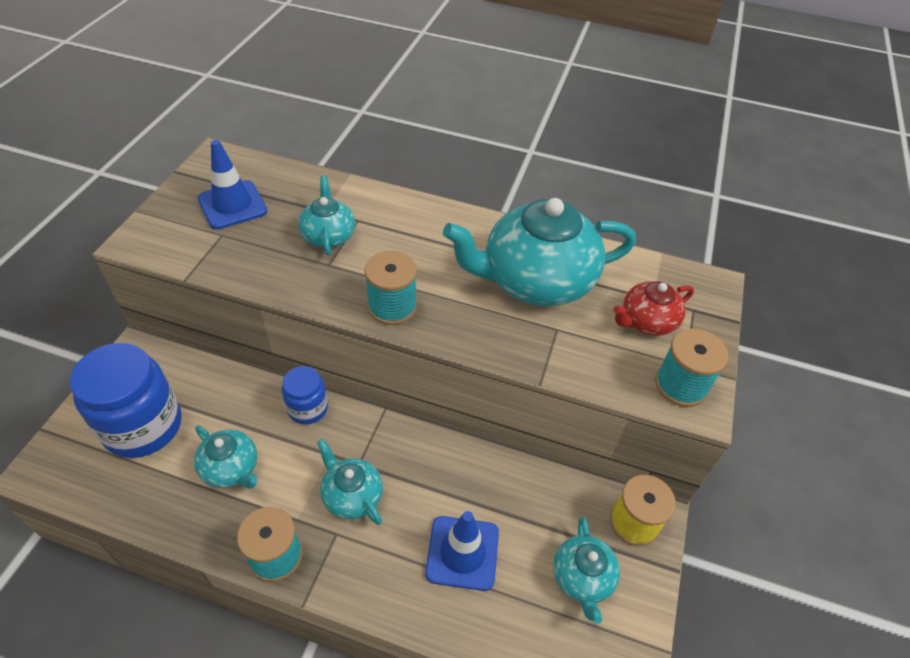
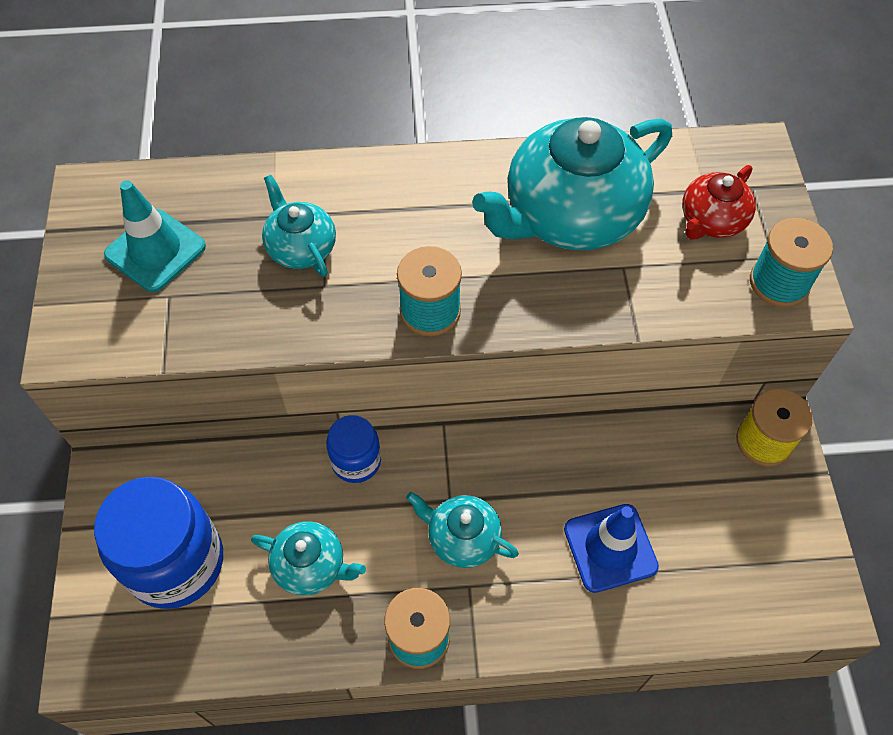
camera: 20 degrees left, 10 degrees up
blue traffic cone [197,140,267,229] -> turquoise traffic cone [104,180,206,292]
turquoise teapot [553,517,620,624] -> none

